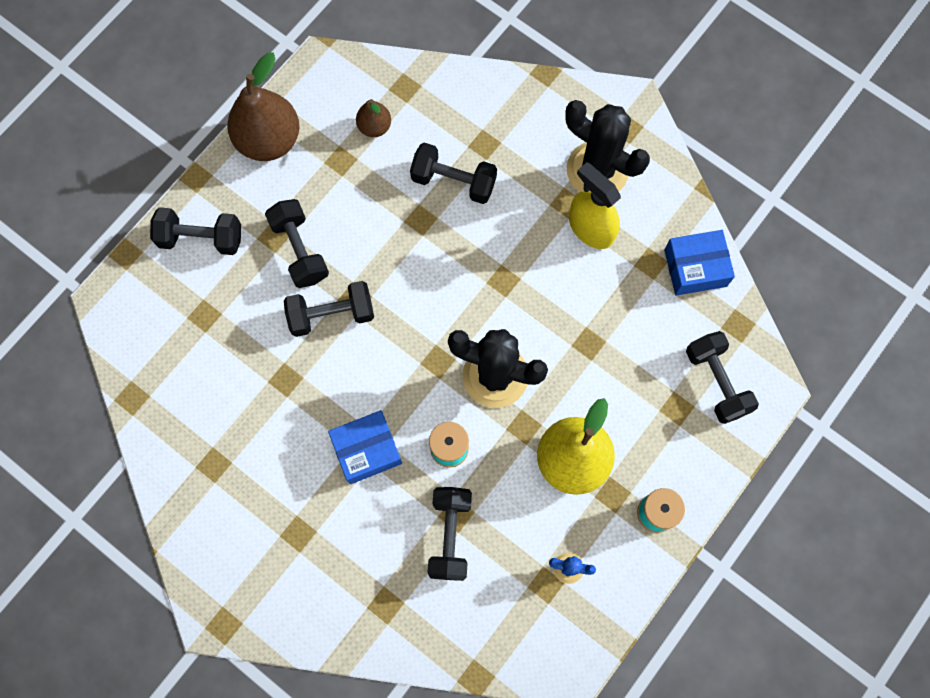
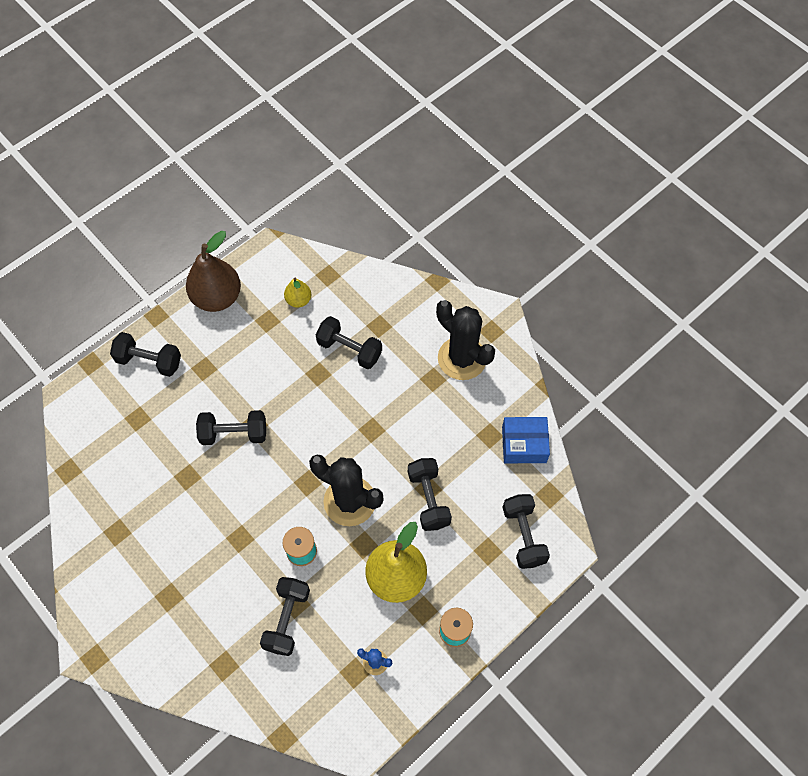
camera: 10 degrees right, 10 degrees down
black dumbbell [265,199,329,288] -> black dumbbell moved to [408,458,452,531]
blue box [328,410,402,484] -> none
brown pear [356,99,391,137] -> yellow pear [284,277,311,307]
yellow spray bottle [569,162,621,249] -> none

